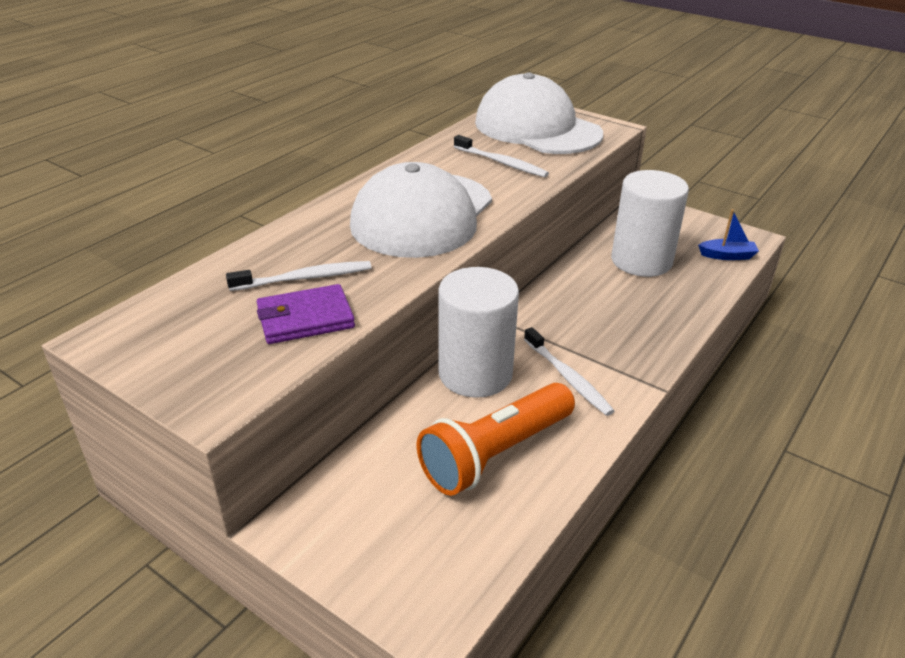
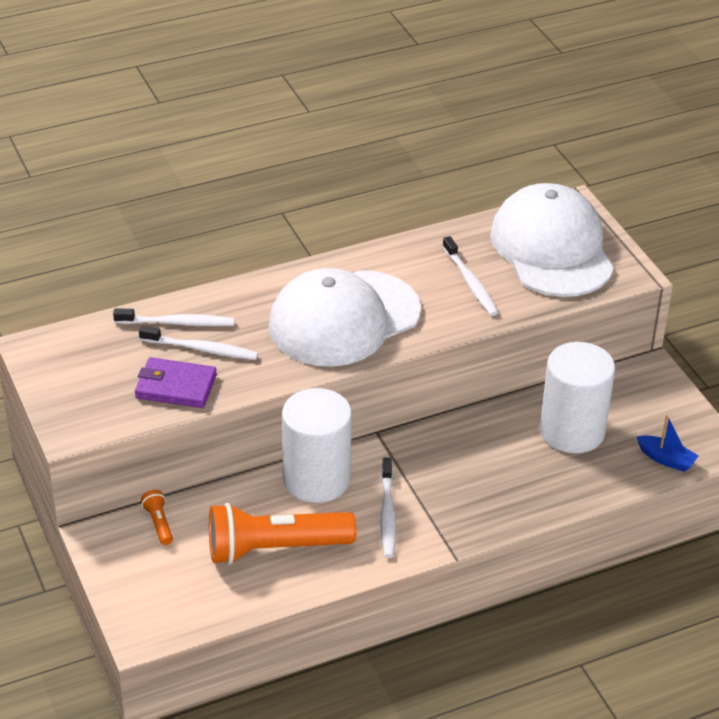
camera: 30 degrees right, 5 degrees up
none -> white toothbrush [113,308,234,326]
none -> orange flashlight [141,490,173,545]

